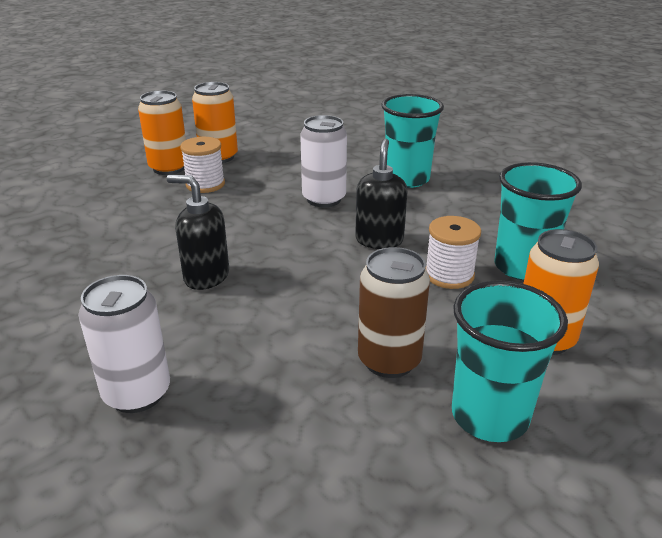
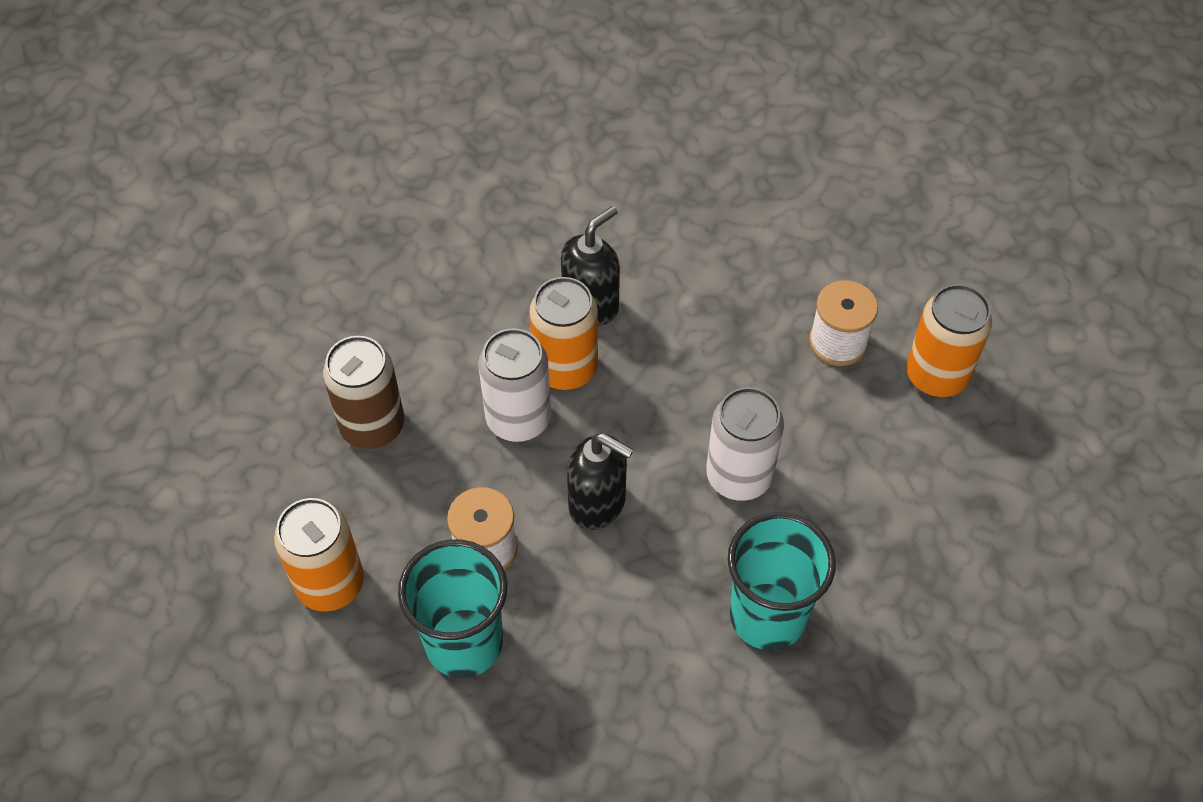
camera: 110 degrees right, 25 degrees up
white can [79,275,170,413] -> white can moved to [478,328,551,442]
orange can [138,90,186,175] -> orange can moved to [529,277,598,390]
turquoise cup [452,280,568,442] -> none

